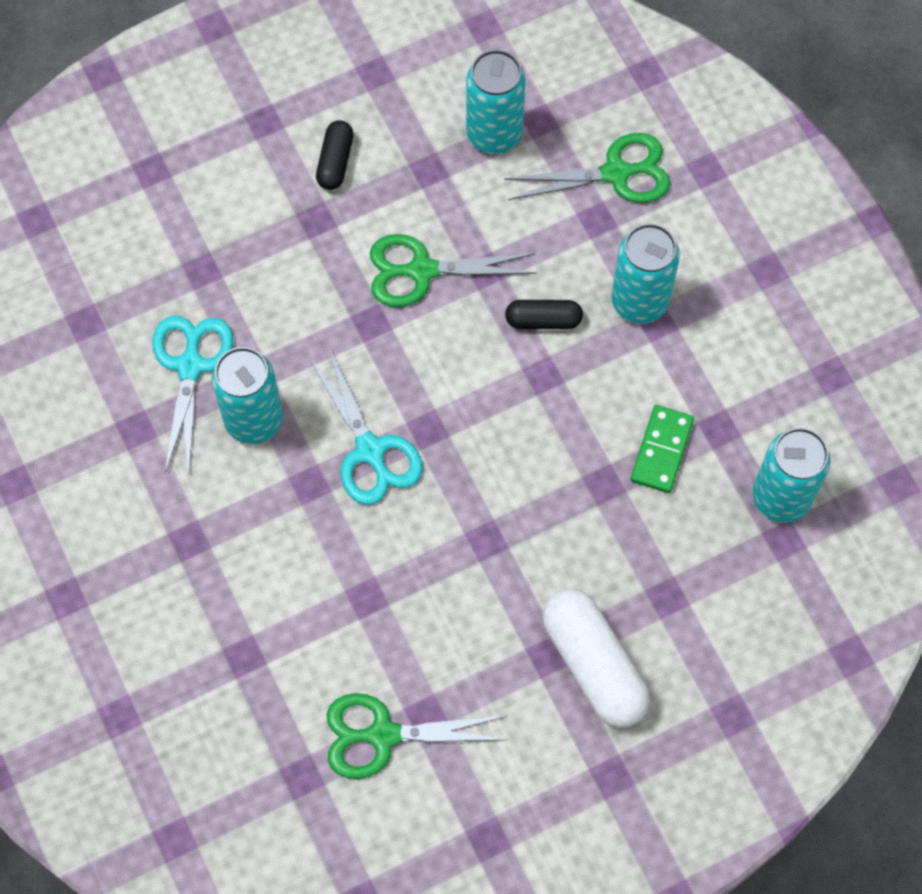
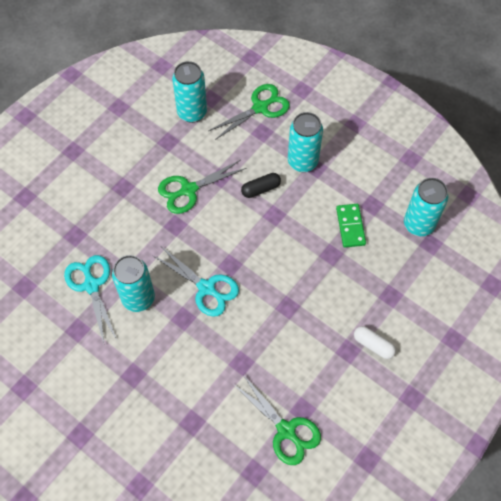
camera: 25 degrees left, 5 degrees down
black capsule [316,120,354,190] -> none
green scissors [326,693,507,779] -> green scissors turned 105 degrees counterclockwise [233,376,321,465]
white capsule [543,589,650,728] -> white capsule [354,326,396,359], size x0.54

